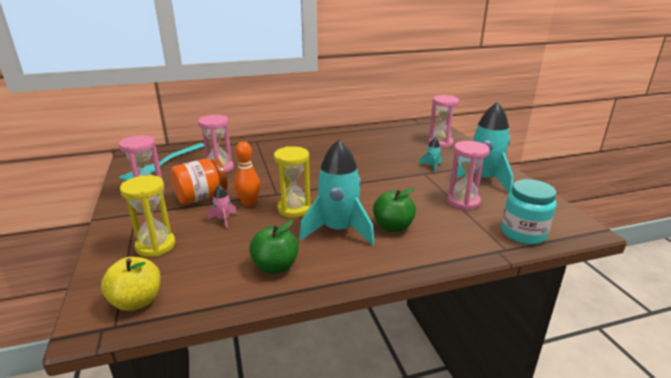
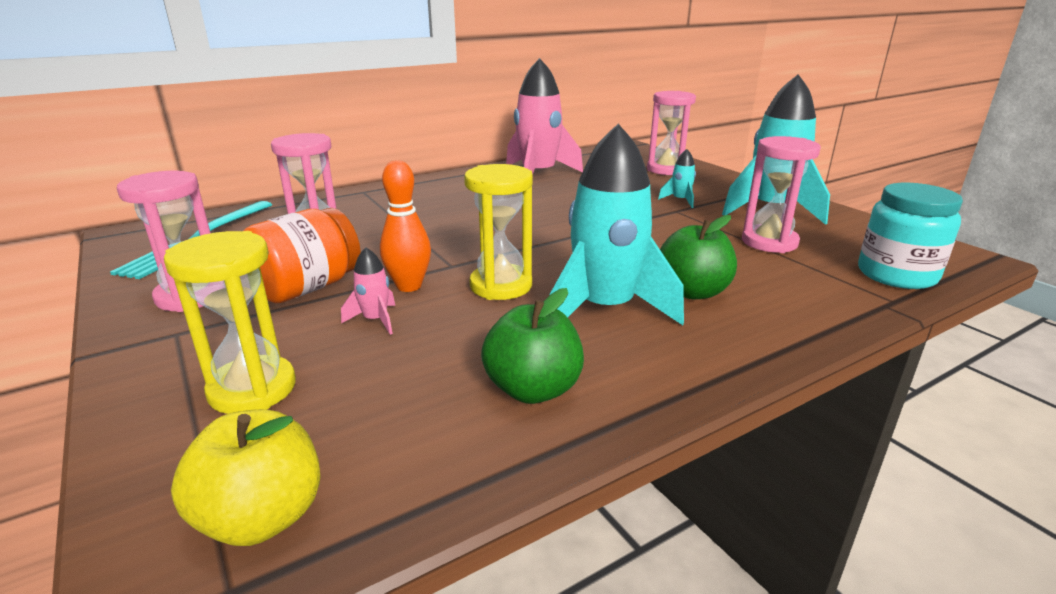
camera: 15 degrees left, 0 degrees up
none -> pink rocket [506,58,583,175]

